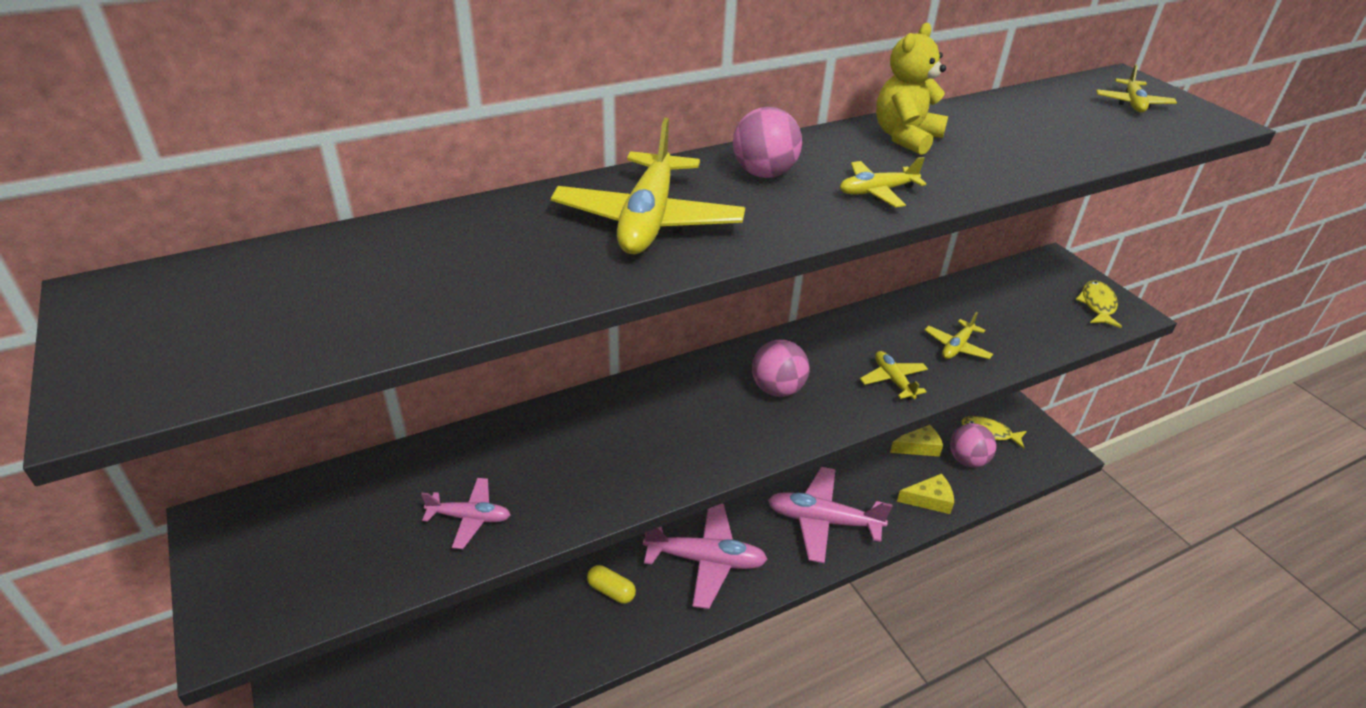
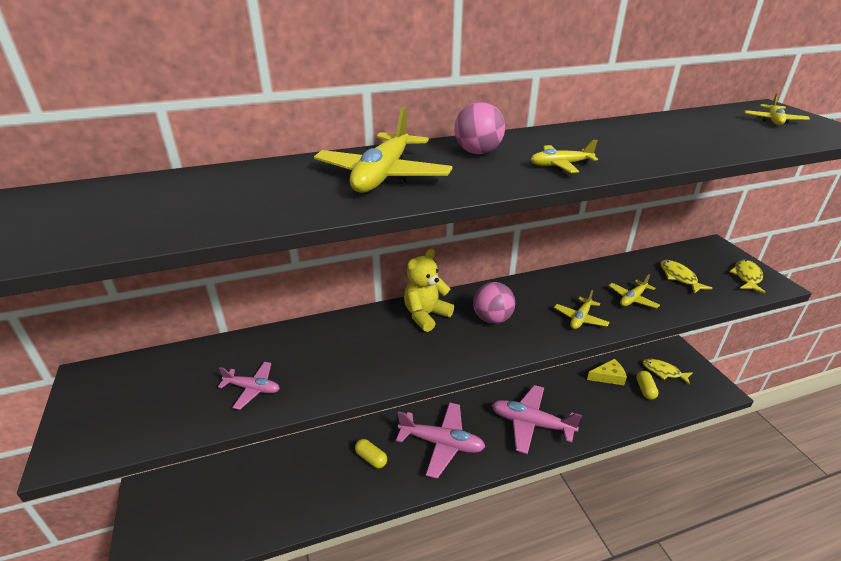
camera: 10 degrees right, 5 degrees down
yellow plane [860,351,928,400] -> yellow plane turned 135 degrees counterclockwise [554,290,610,329]
yellow teddy bear [876,23,948,155] -> yellow teddy bear moved to [404,249,454,332]
yellow cheese [897,473,954,514] -> none
pink ball [950,423,996,468] -> yellow capsule [636,371,659,400]
none -> yellow fish [660,260,712,294]

